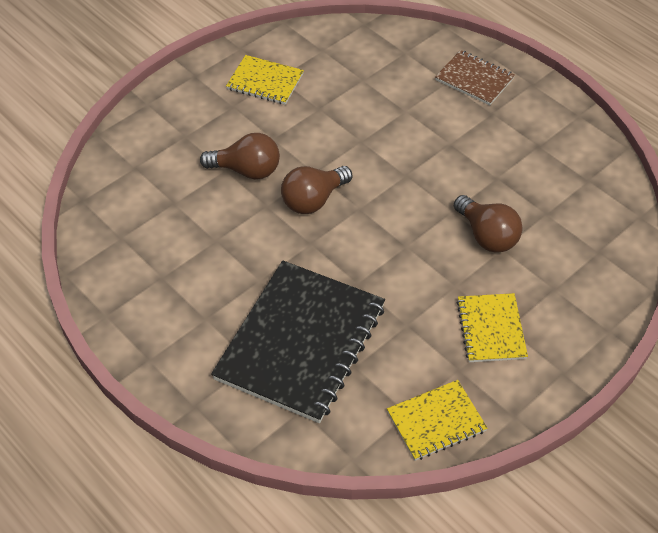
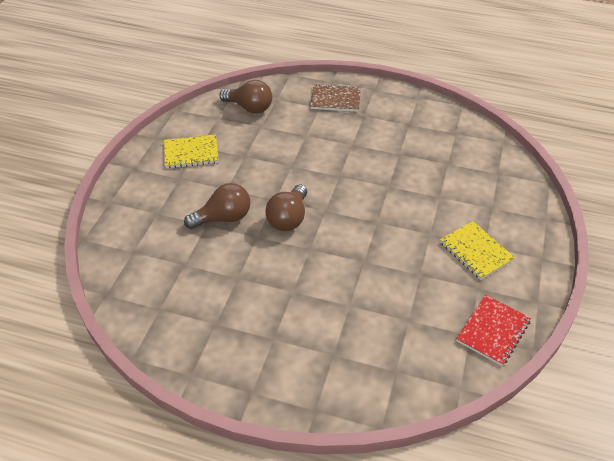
camera: 30 degrees left, 5 degrees down
black notebook [211,261,385,423] -> none
yellow notebook [387,380,488,461] -> red notebook [456,295,531,366]
brown light bulb [454,195,523,253] -> brown light bulb moved to [219,80,272,113]

